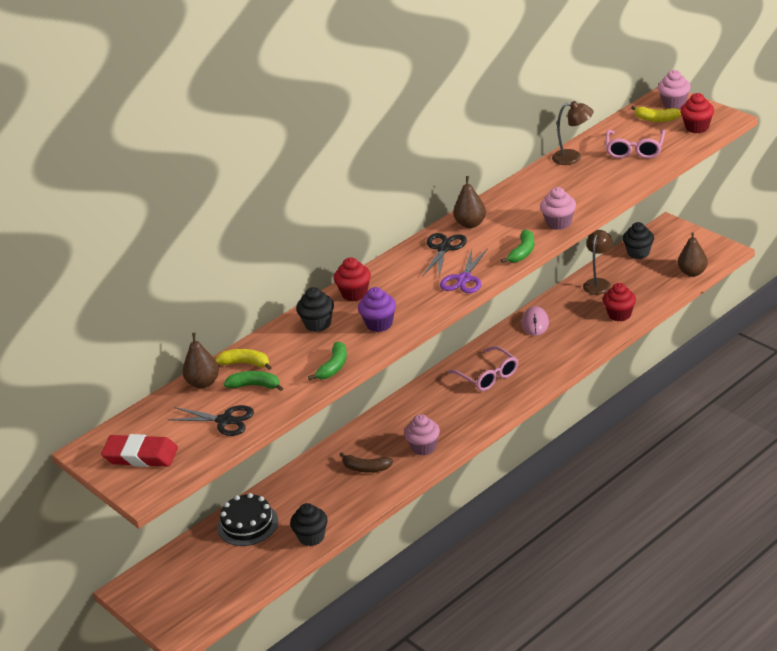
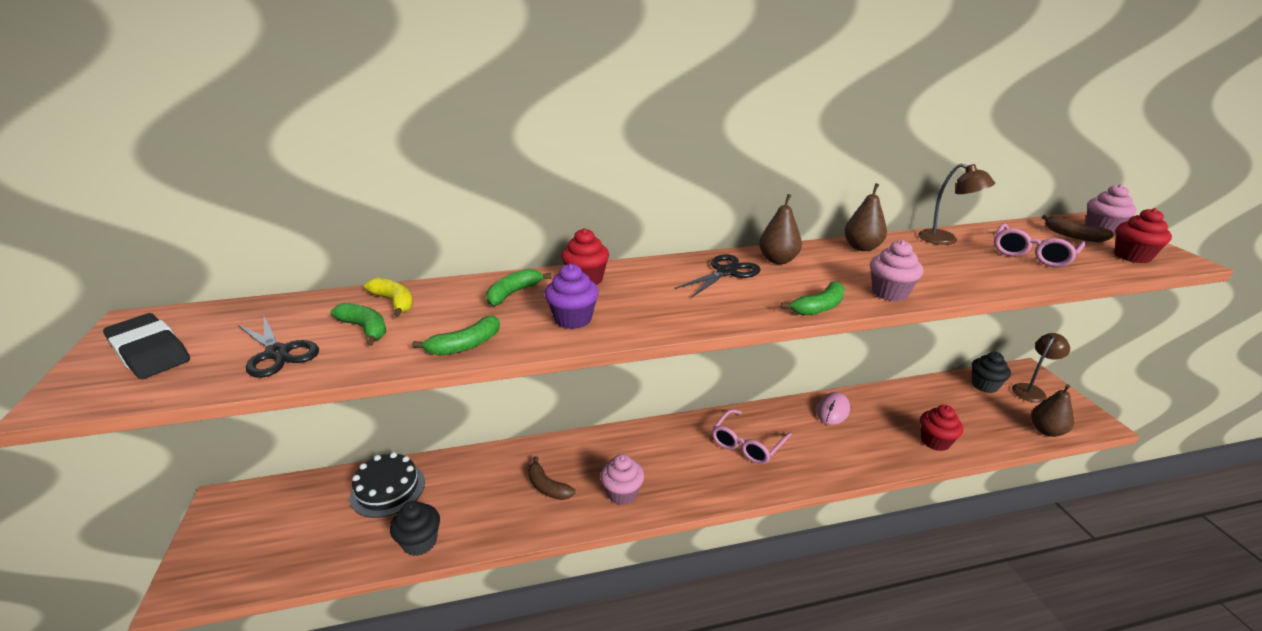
camera: 25 degrees right, 5 degrees down
red eraser [101,434,178,467] -> black eraser [103,313,190,379]
brown pear [183,333,219,388] -> brown pear moved to [844,183,887,251]
black cupcake [296,287,334,332] -> green banana [486,269,552,306]
purple scissors [440,248,488,293] -> none
pink glasses [447,346,518,391] -> pink glasses turned 45 degrees clockwise [712,409,792,464]
brown lamp [583,230,612,295] -> brown lamp moved to [1012,333,1070,403]
yellow banana [631,106,681,122] -> brown banana [1042,215,1114,242]

